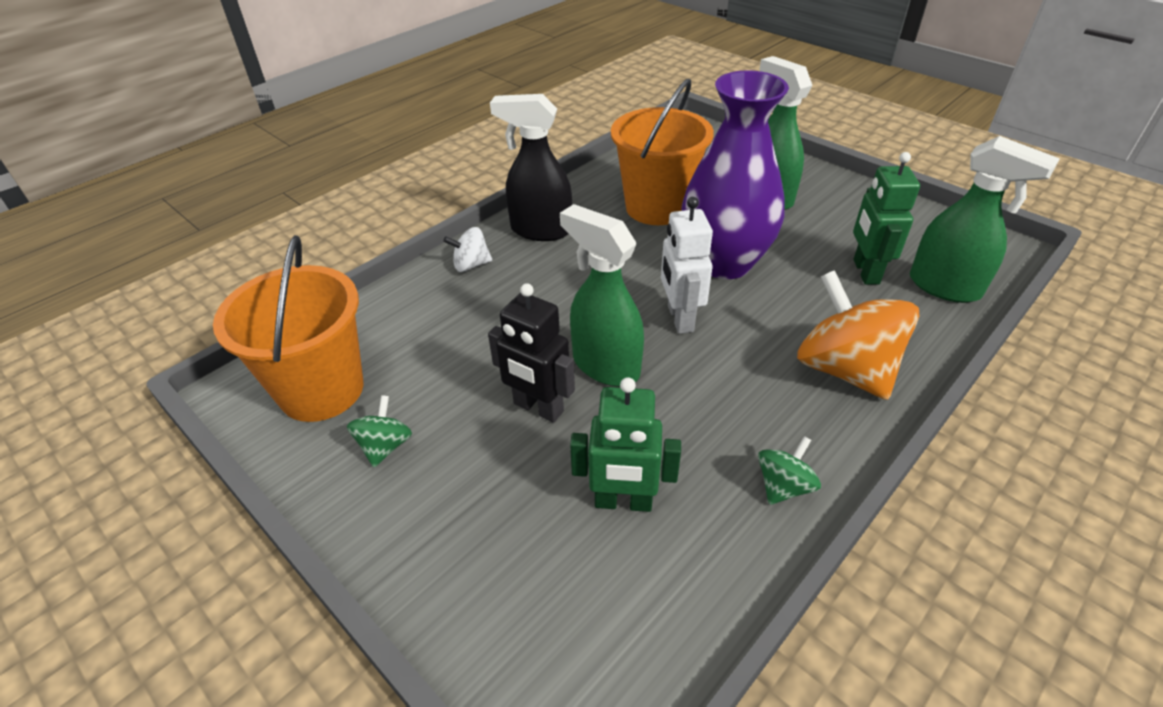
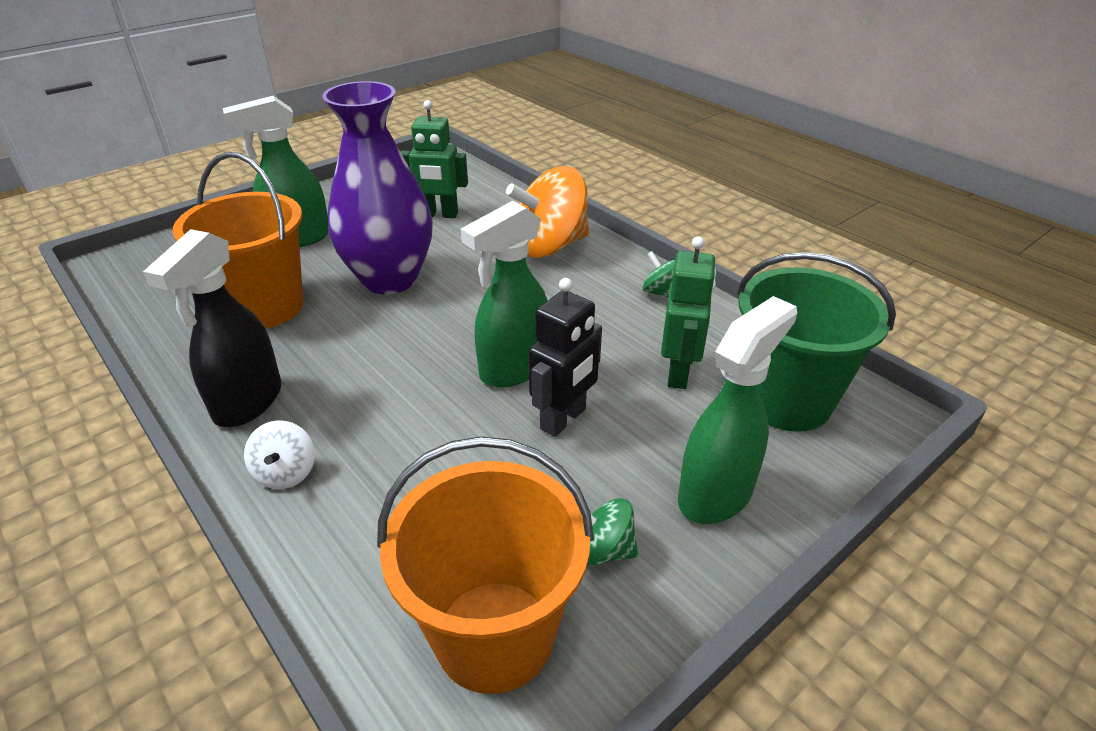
camera: 85 degrees left, 5 degrees down
white robot [661,197,713,334] -> none
green spray bottle [910,136,1060,303] -> green spray bottle moved to [678,296,797,524]
none -> green bucket [737,252,896,432]

